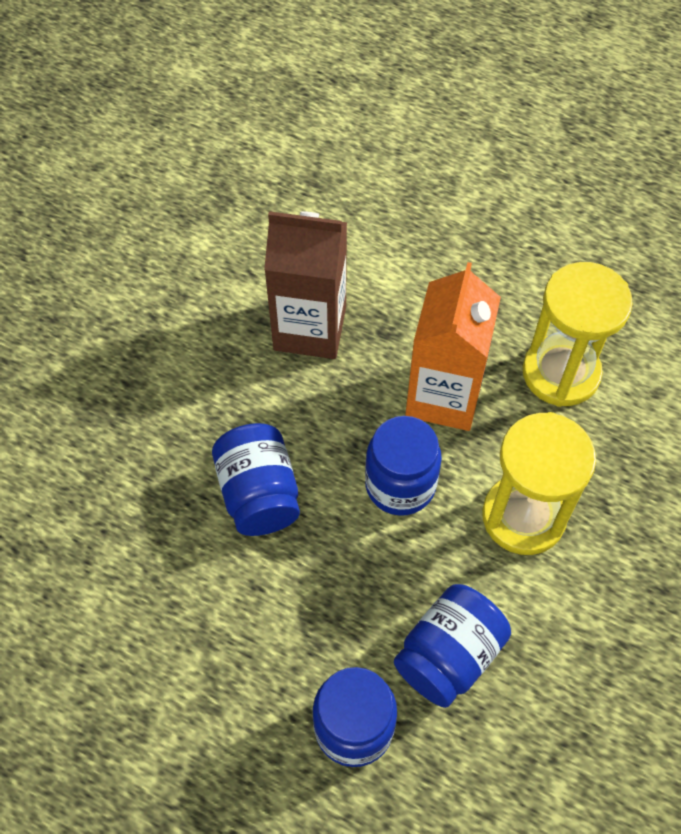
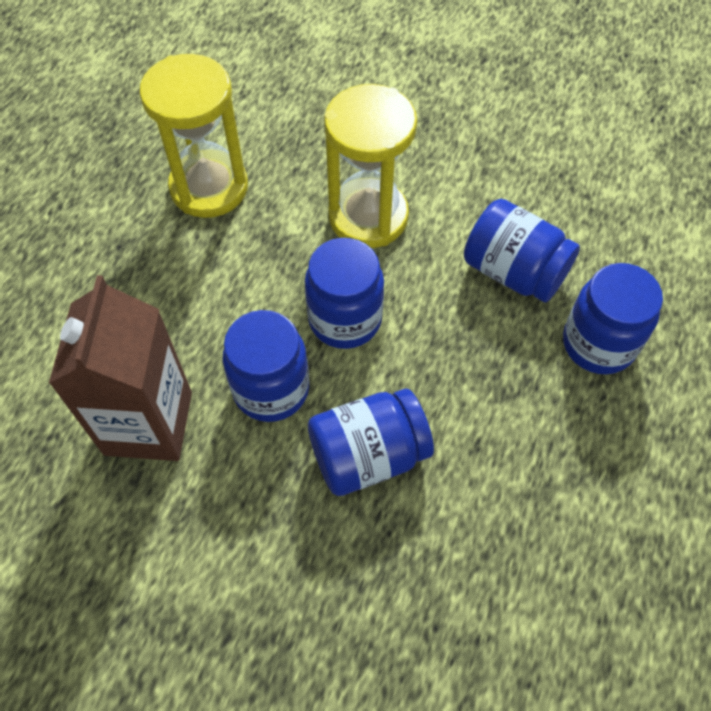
camera: 95 degrees left, 0 degrees up
orange carton [405,262,501,431] -> none
none -> blue jar [223,310,309,422]

